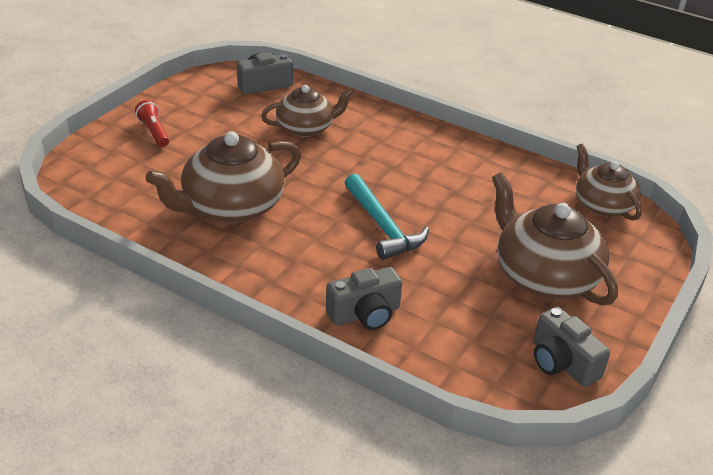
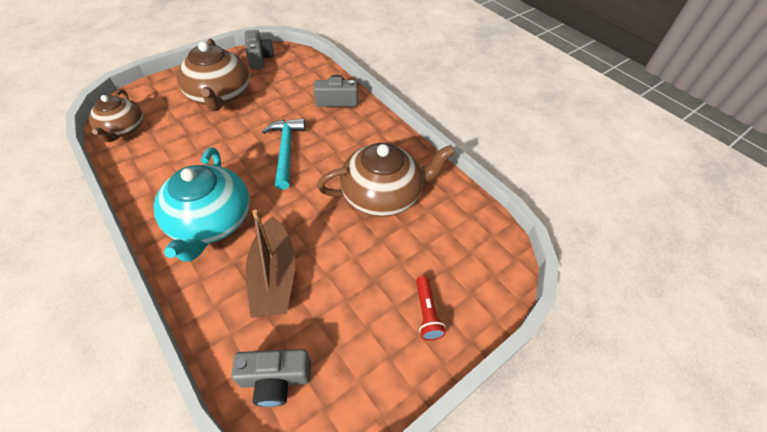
camera: 160 degrees left, 15 degrees up
brown teapot [261,85,354,137] -> brown boat [246,210,295,318]
none -> turquoise teapot [154,148,250,261]

